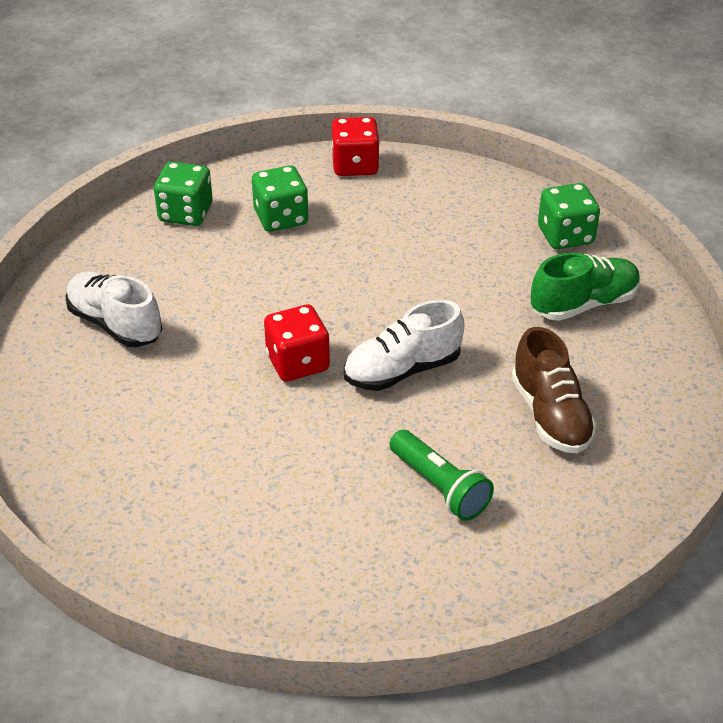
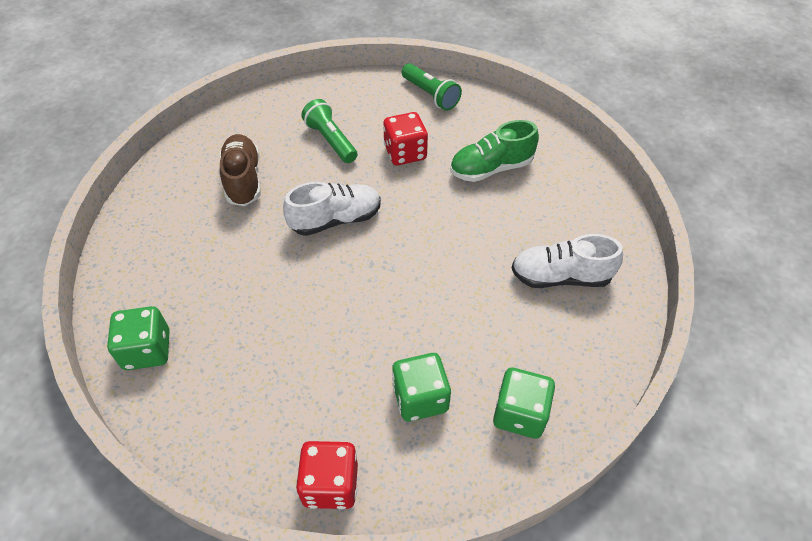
camera: 175 degrees left, 10 degrees up
white shoe [65,271,162,347] -> white shoe turned 135 degrees clockwise [511,234,623,288]
red dice [264,305,330,382] -> red dice moved to [383,112,428,165]
green shoe [531,253,641,321] -> green shoe moved to [450,120,539,182]
none -> green flashlight [402,63,462,111]

